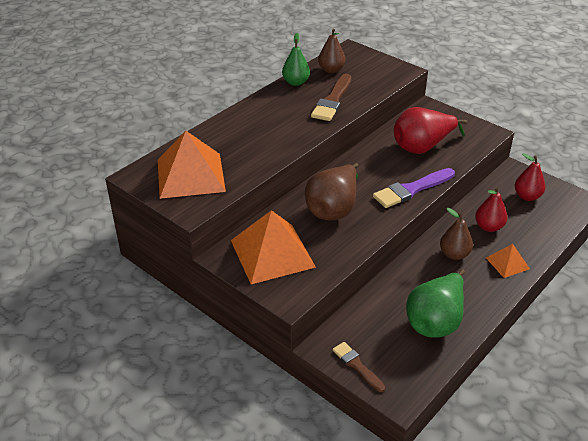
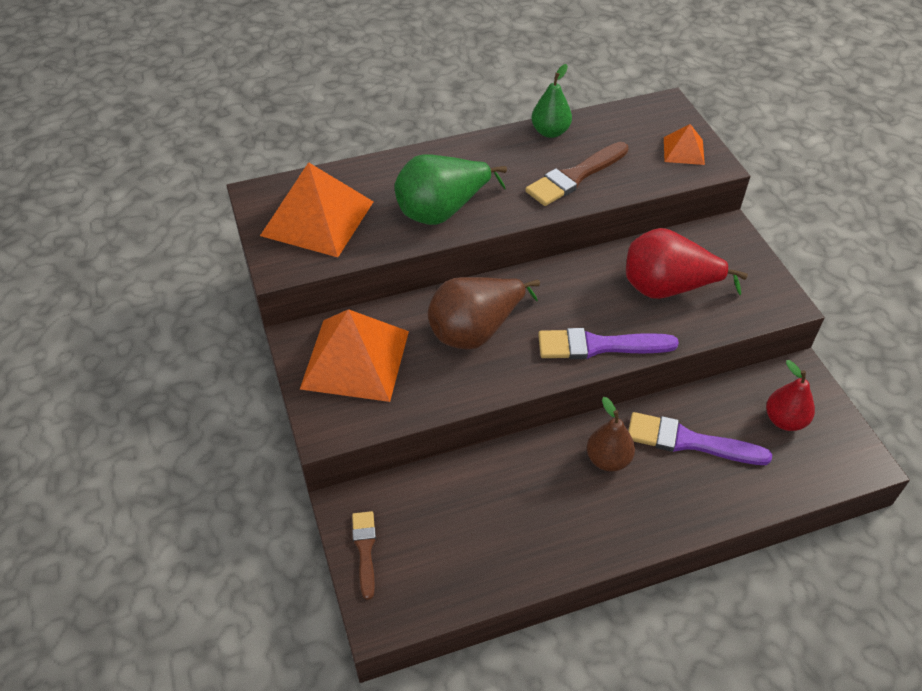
camera: 30 degrees right, 10 degrees up
brown pear [318,29,346,73] -> none
green pear [406,269,465,338] -> green pear moved to [394,155,507,225]
red pear [475,187,507,232] -> purple brush [628,412,772,465]
orange pyramid [486,244,530,278] -> orange pyramid moved to [664,124,705,165]

